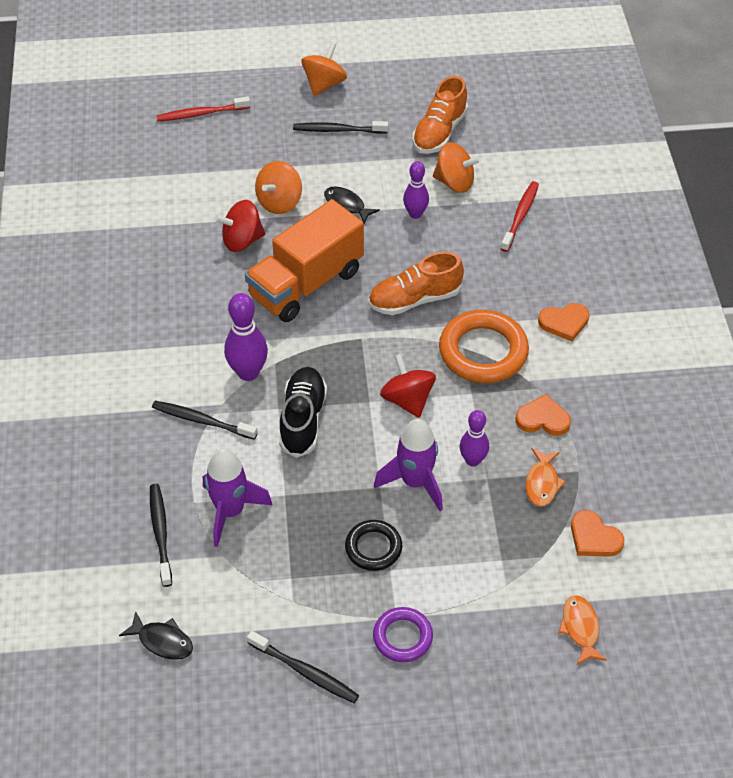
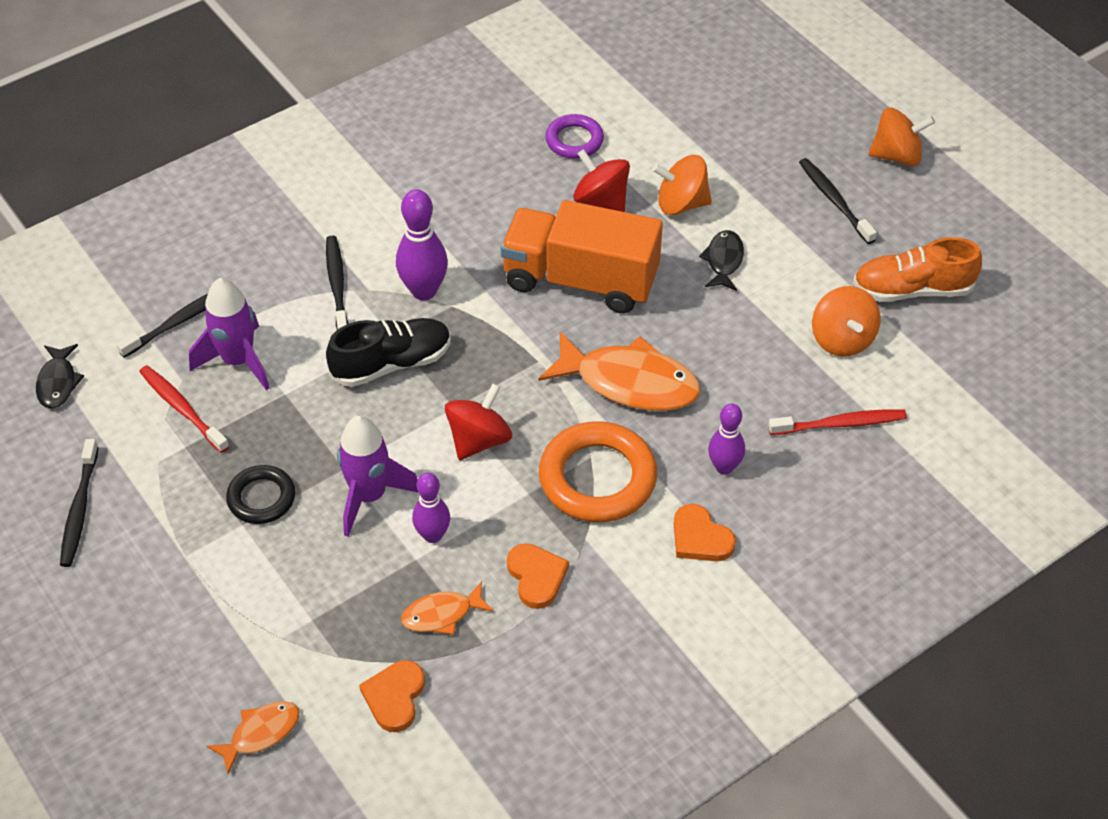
camera: 60 degrees right, 0 degrees up
red toothbrush [157,96,250,121] -> red toothbrush moved to [139,365,229,453]
orange shoe [368,252,464,315] -> orange fish [539,332,701,411]
purple ring [373,607,433,662] -> purple ring moved to [545,114,604,159]
purple bowling pin [403,161,429,219] -> purple bowling pin moved to [708,403,745,475]

